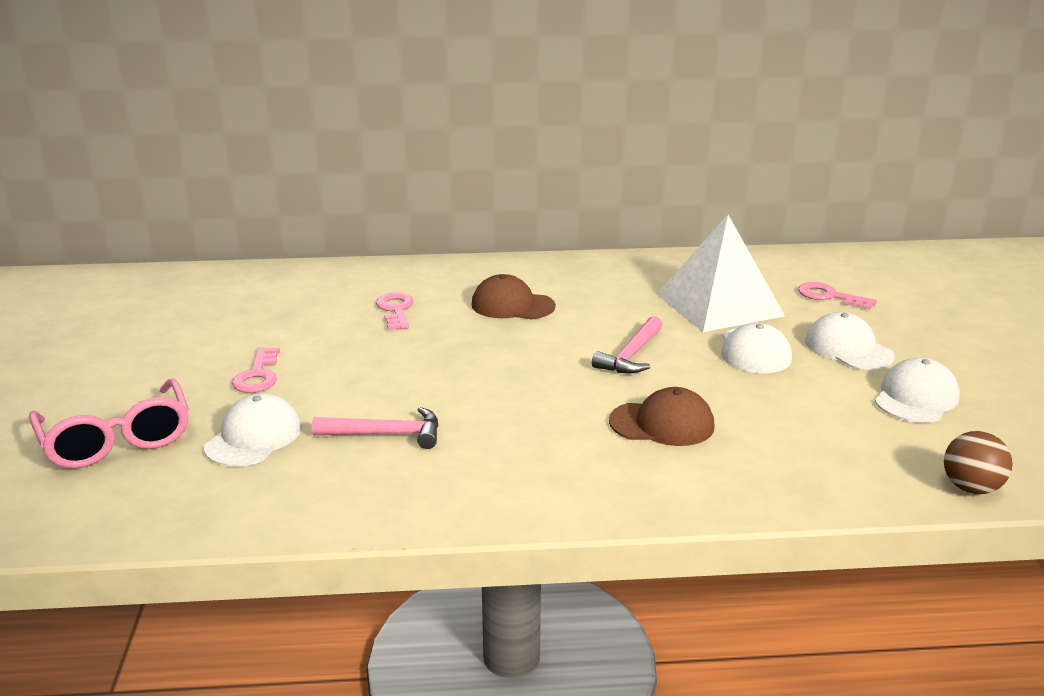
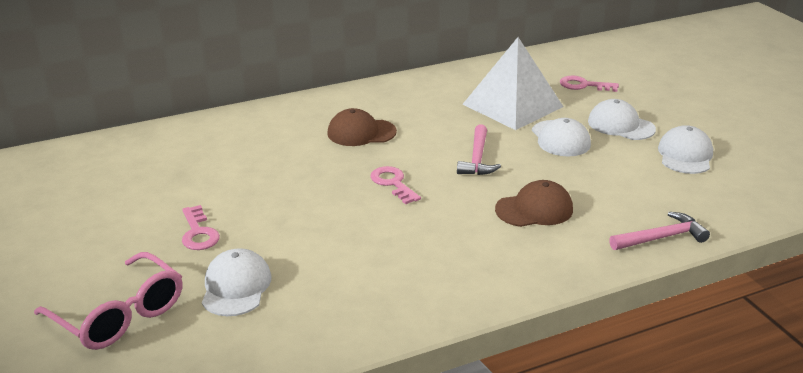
camera: 20 degrees left, 5 degrees up
pink hammer [312,407,439,449] -> pink hammer moved to [609,212,710,250]
pink key [376,293,414,330] -> pink key moved to [370,166,421,204]
brown ball [944,431,1013,494] -> none

